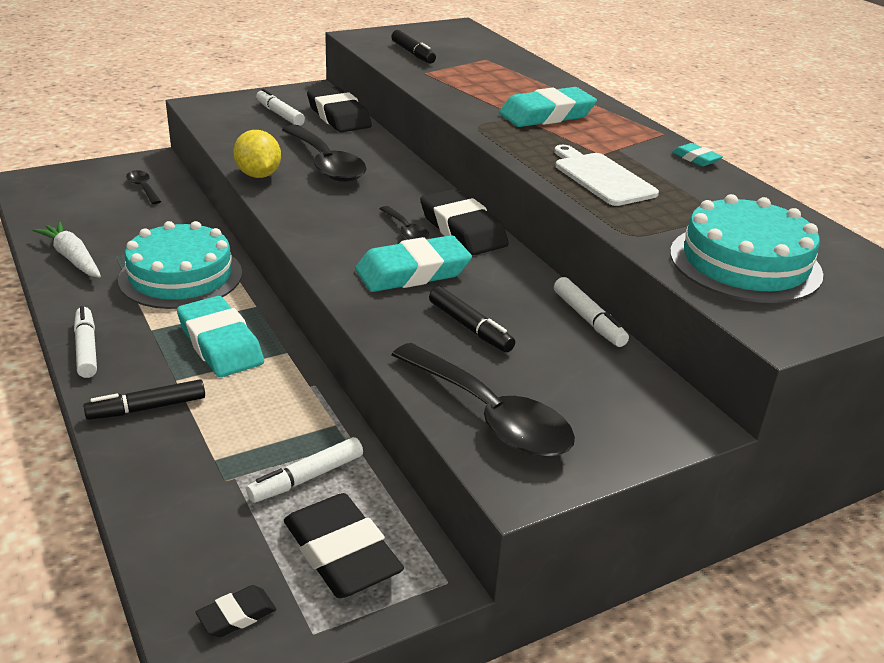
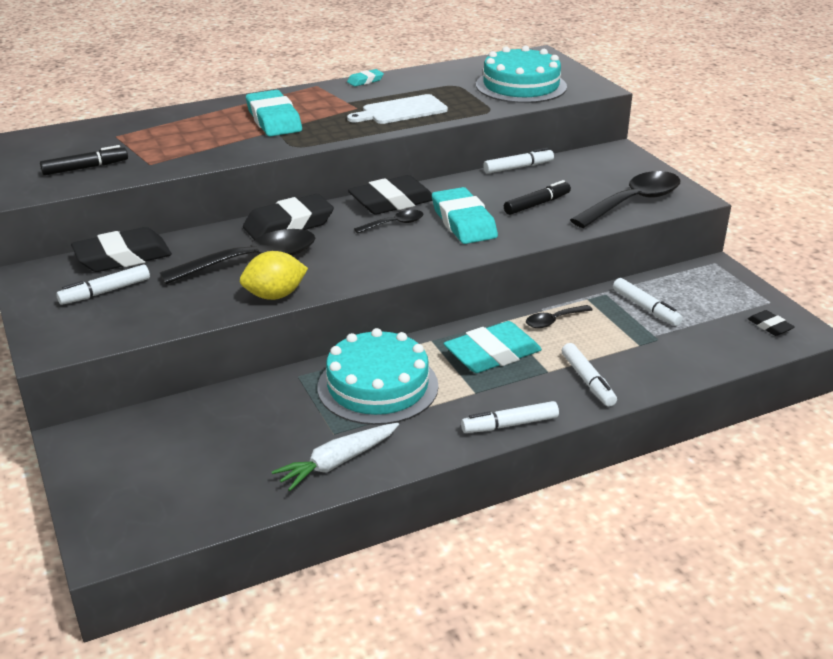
camera: 85 degrees left, 0 degrees up
black marker [83,379,205,420] -> white marker [562,343,617,407]
black spoon [126,170,161,204] -> black spoon moved to [526,305,593,328]
black eraser [284,493,404,598] -> black eraser moved to [243,194,334,240]

